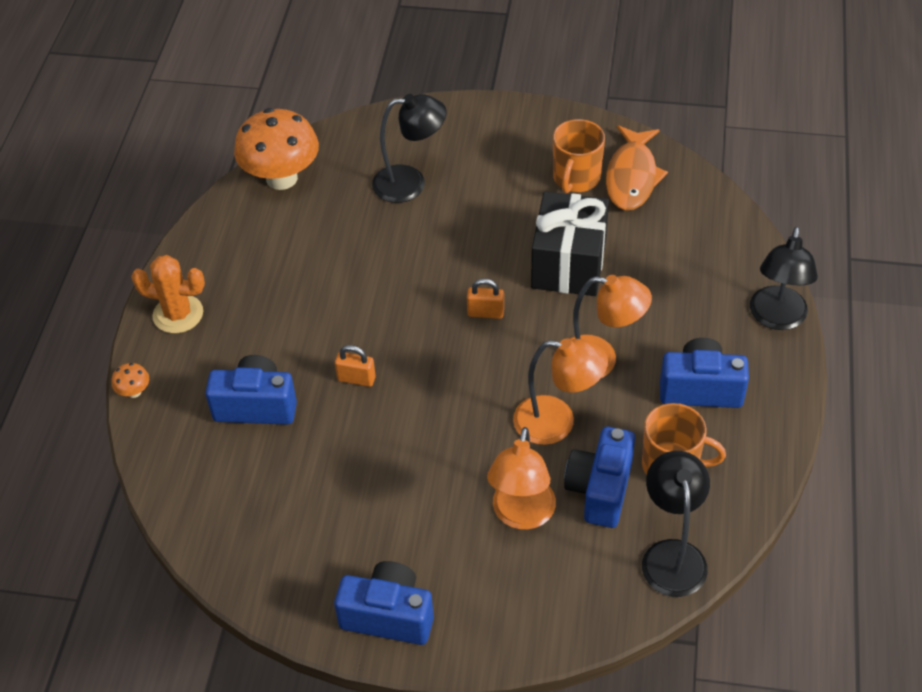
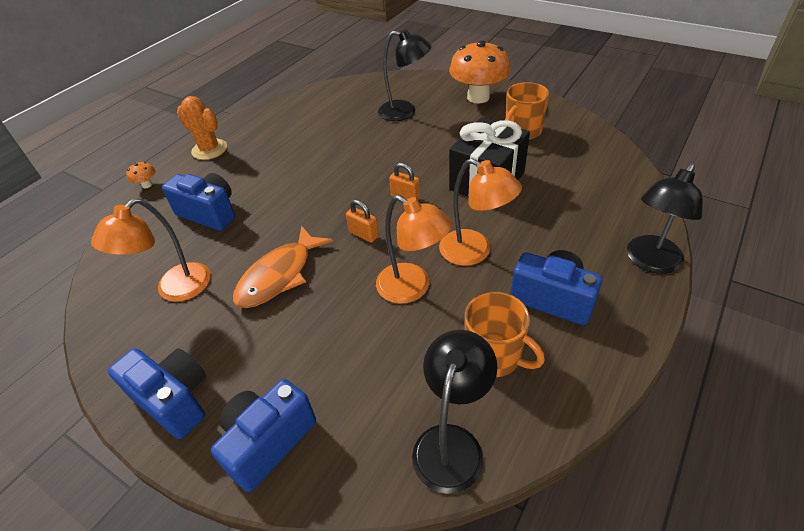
camera: 25 degrees right, 5 degrees down
orange mushroom [234,108,319,190] -> orange mushroom moved to [449,40,511,104]
orange padlock [335,345,376,387] -> orange padlock moved to [346,200,379,243]
orange lamp [487,427,556,530] -> orange lamp moved to [91,198,211,302]
blue camera [564,427,635,528] -> blue camera moved to [211,379,316,492]
orange fish [606,125,668,211] -> orange fish moved to [233,226,333,308]

